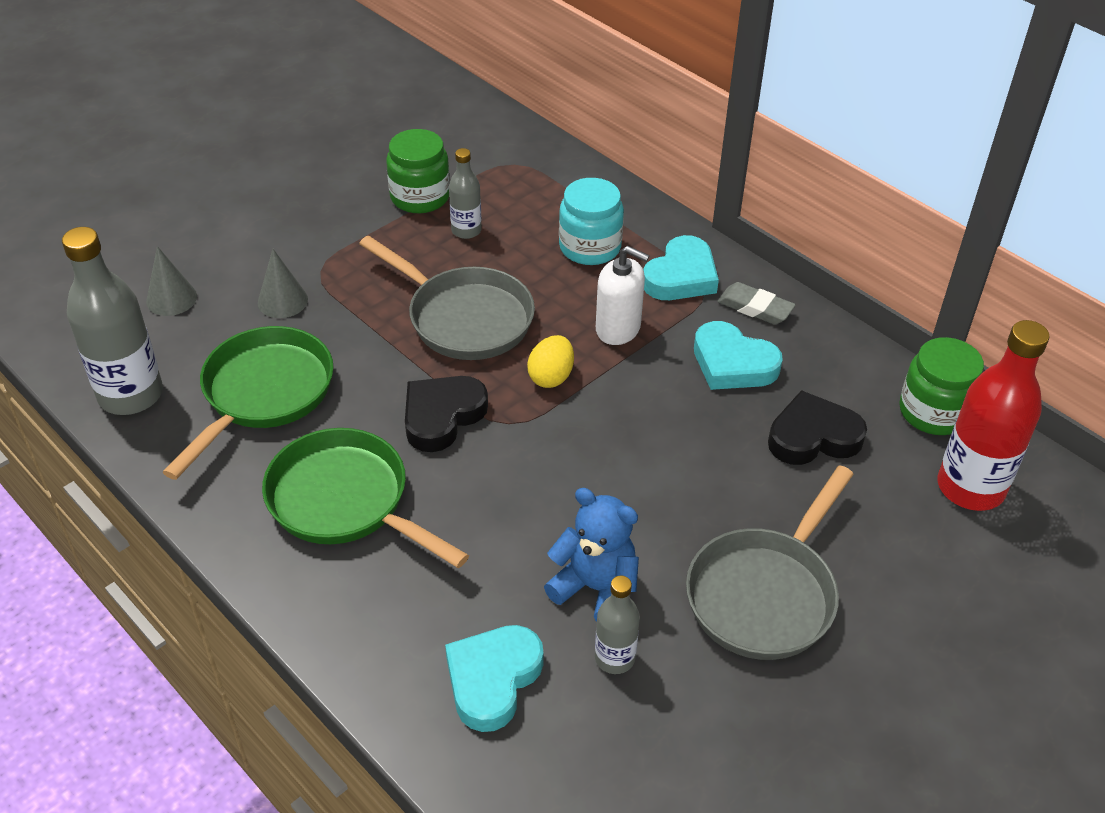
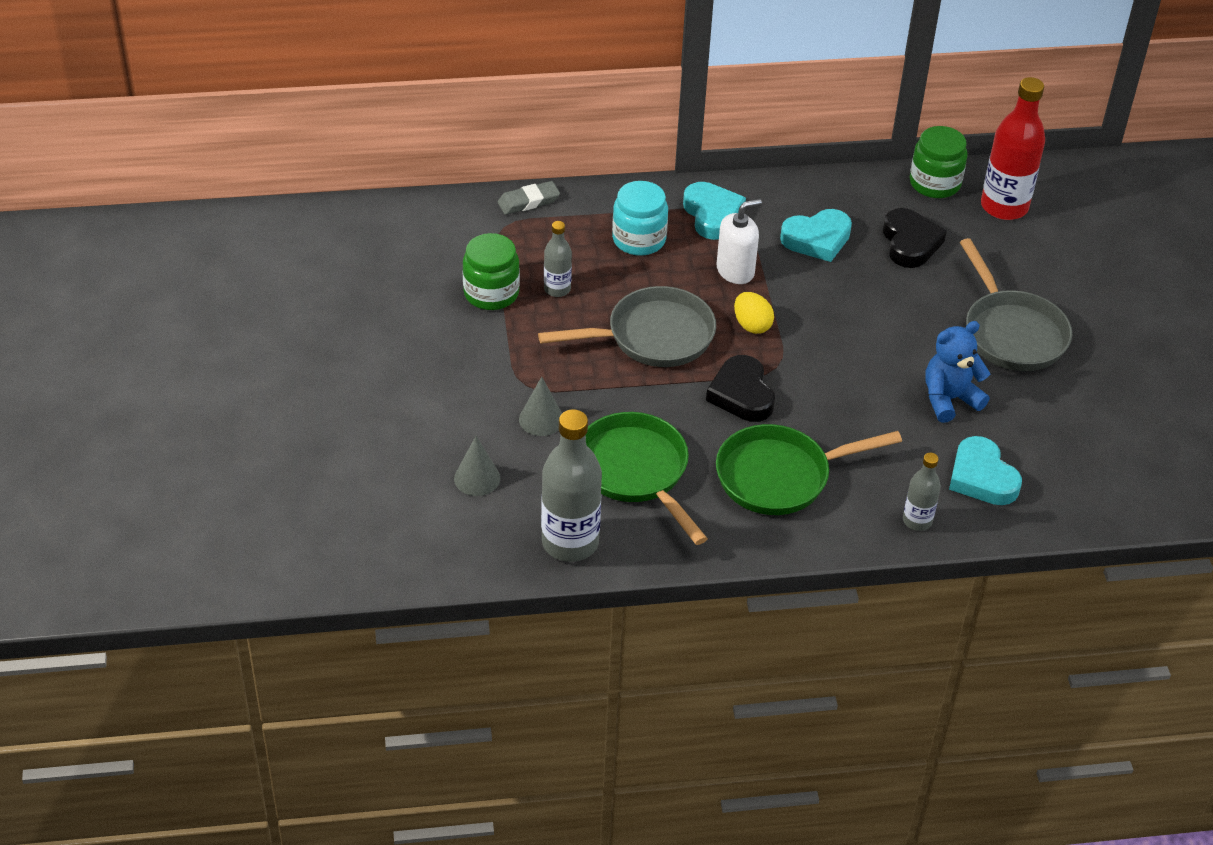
camera: 55 degrees left, 0 degrees up
grey bottle [595,576,640,674] -> grey bottle moved to [903,453,941,531]
grey eraser [717,282,796,325] -> grey eraser moved to [498,181,560,215]
black heart [768,390,867,465] -> black heart turned 150 degrees clockwise [883,208,947,268]

